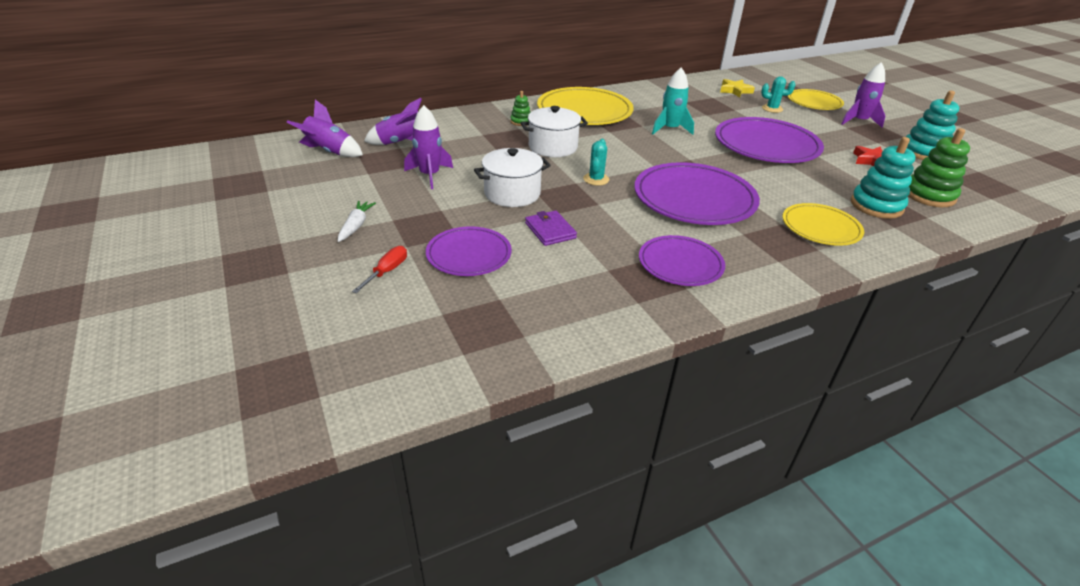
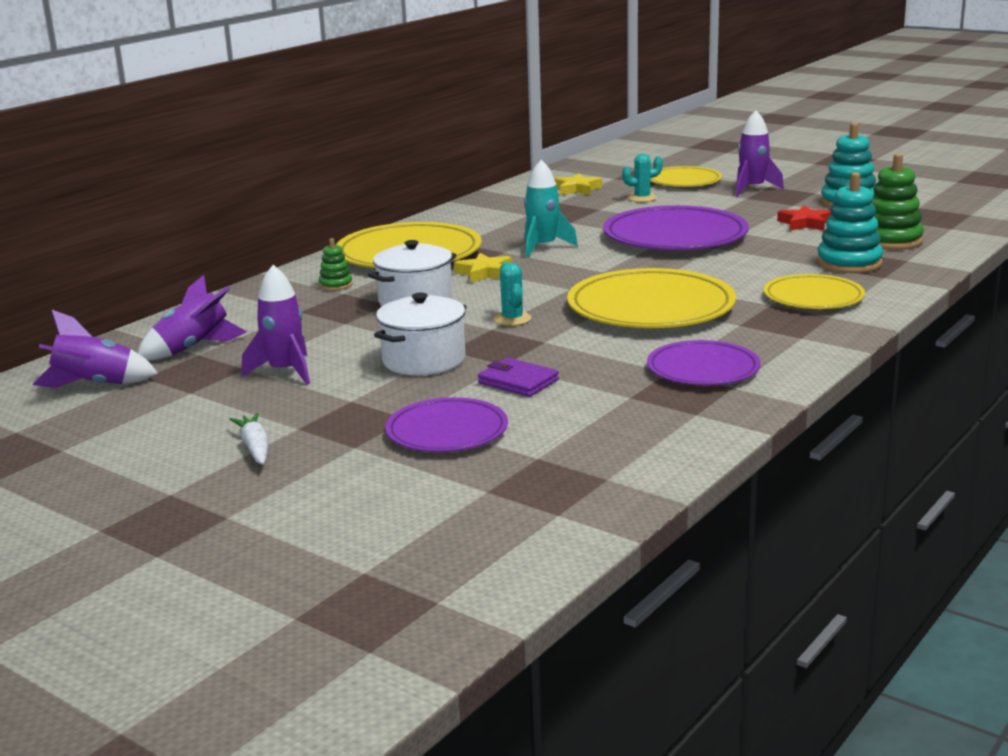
camera: 25 degrees left, 15 degrees down
red screwdriver [352,246,407,293] -> none
purple plate [634,162,760,225] -> yellow plate [567,268,736,328]
none -> yellow star [454,253,512,283]

